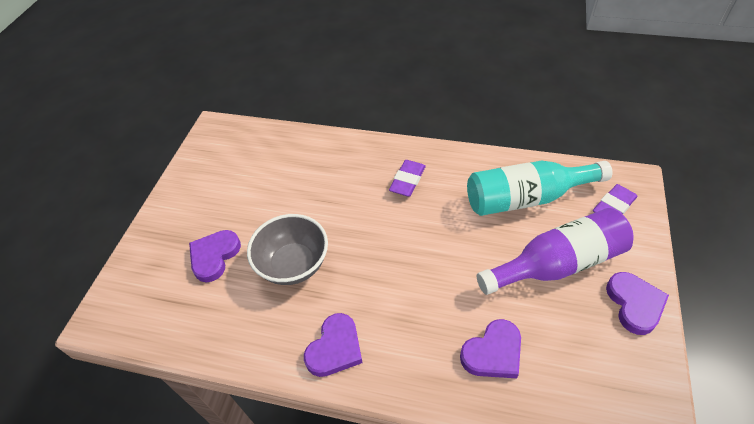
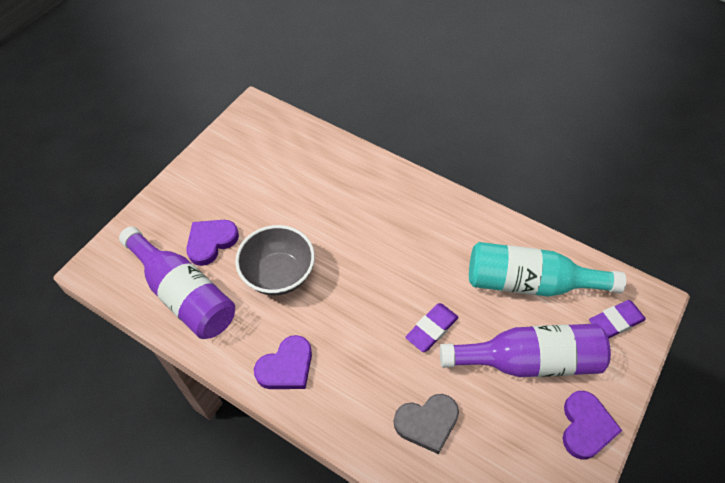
camera: 15 degrees right, 5 degrees up
purple eraser [389,160,426,197] -> purple eraser moved to [405,303,458,352]
purple heart [460,319,521,378] -> grey heart [393,394,459,454]
none -> purple bottle [119,226,235,339]

